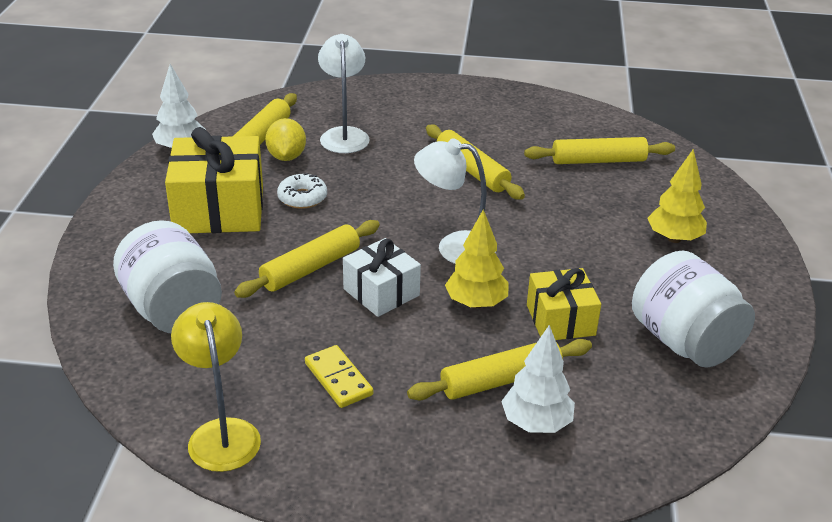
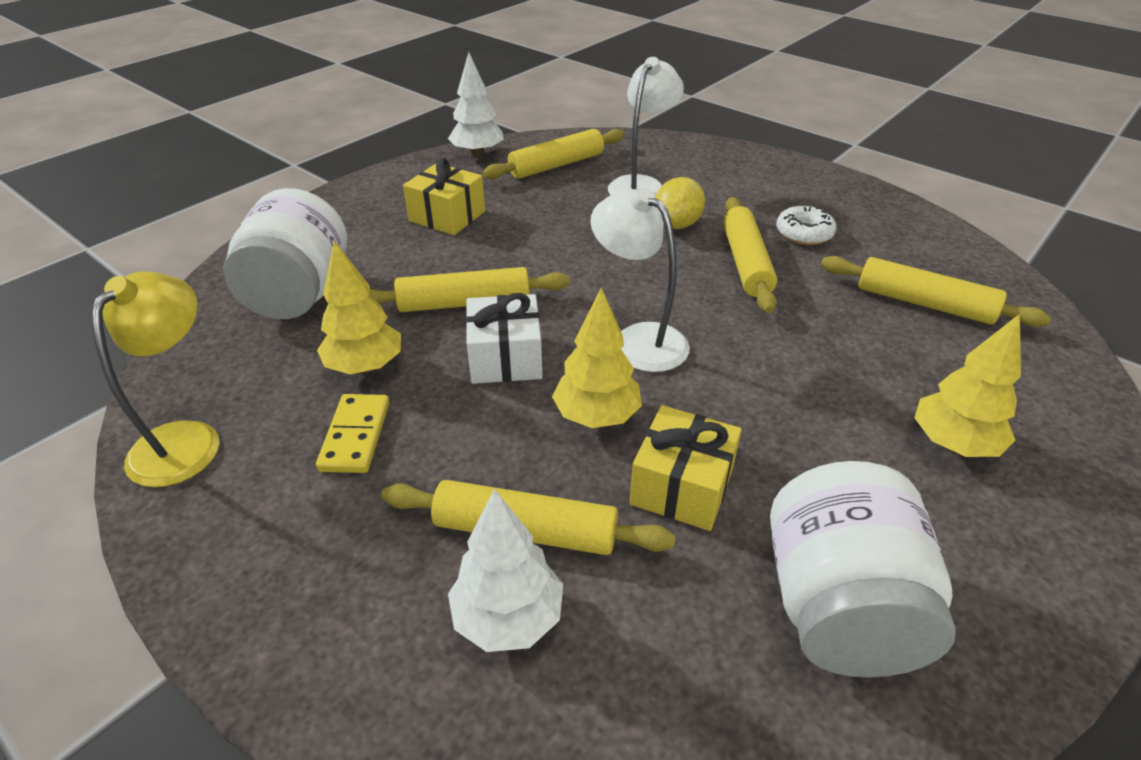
camera: 35 degrees right, 5 degrees up
yellow gift [165,127,263,233] -> yellow gift [403,158,485,235], size x0.60
yellow lemon [265,118,306,161] -> yellow lemon moved to [655,177,705,229]
white donut [277,173,327,209] -> white donut moved to [776,206,836,245]
none -> yellow tree [317,241,401,374]

